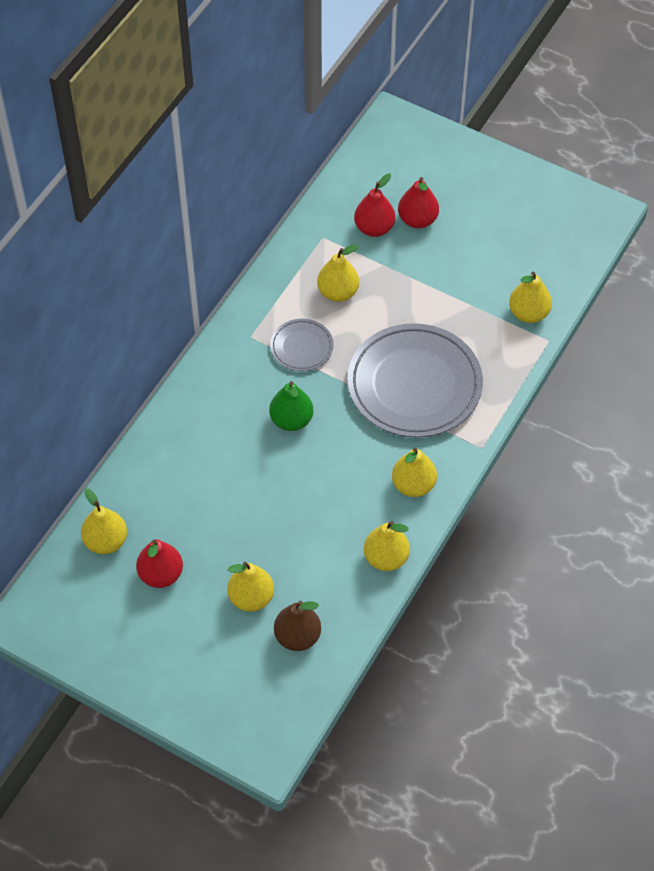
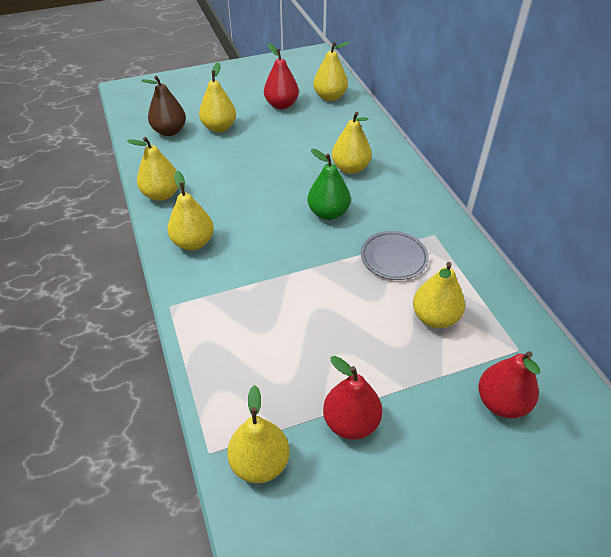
camera: 130 degrees right, 10 degrees down
grey plate [347,323,483,438] -> none
red pear [398,177,439,228] -> red pear moved to [323,356,382,440]
none -> yellow pear [332,112,372,174]

